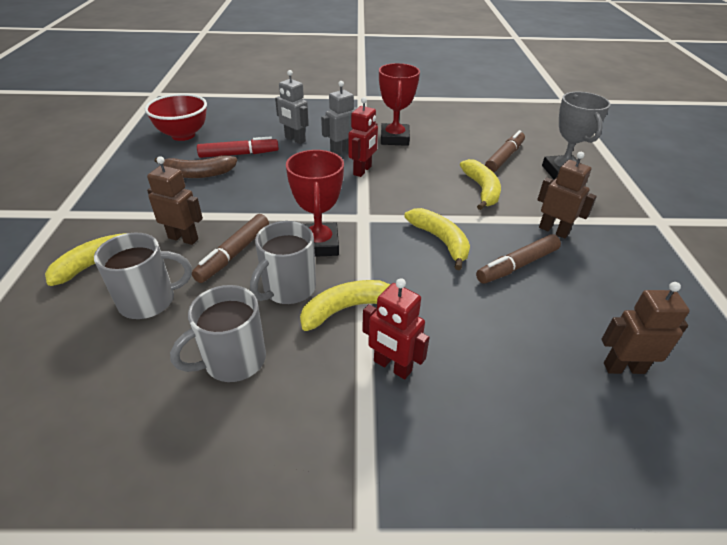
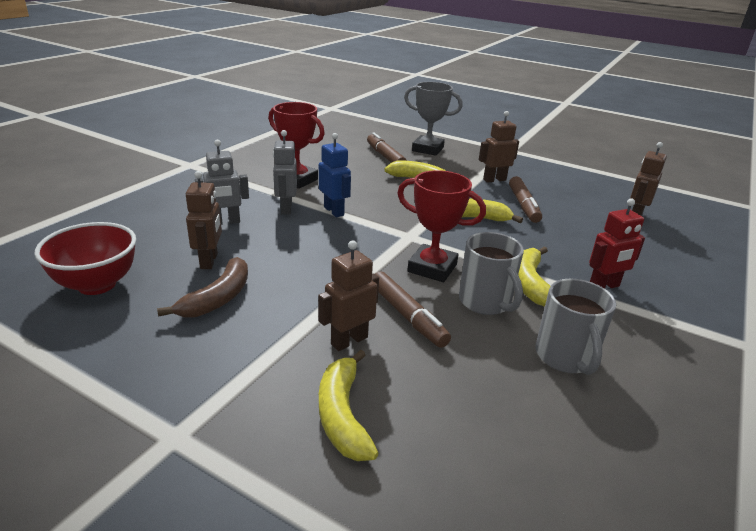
camera: 60 degrees left, 10 degrees down
grey mug [94,233,192,319] -> none
red marker [197,137,279,158] -> brown robot [186,171,222,269]
red robot [348,97,378,177] -> blue robot [319,133,351,217]

